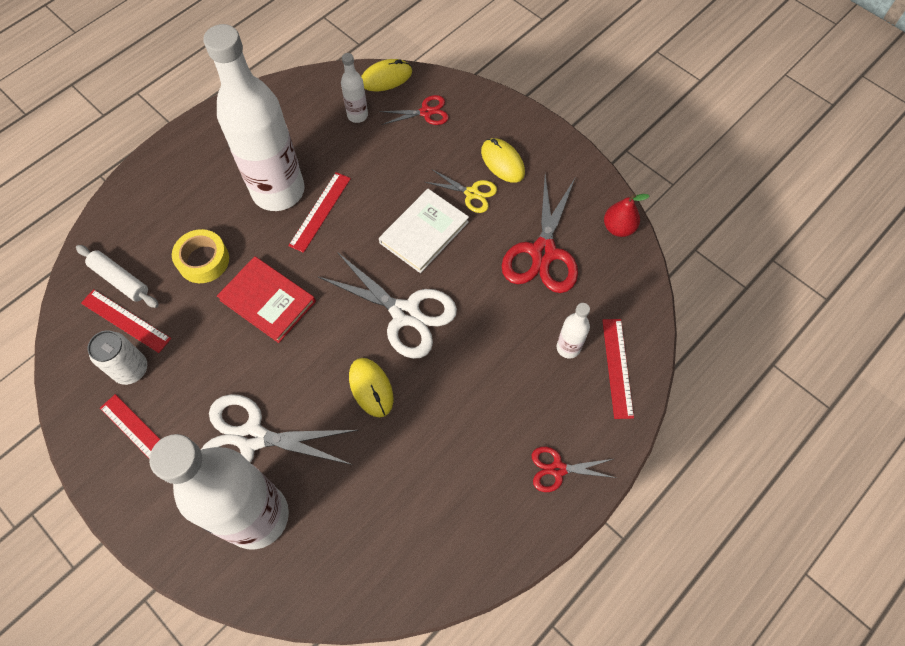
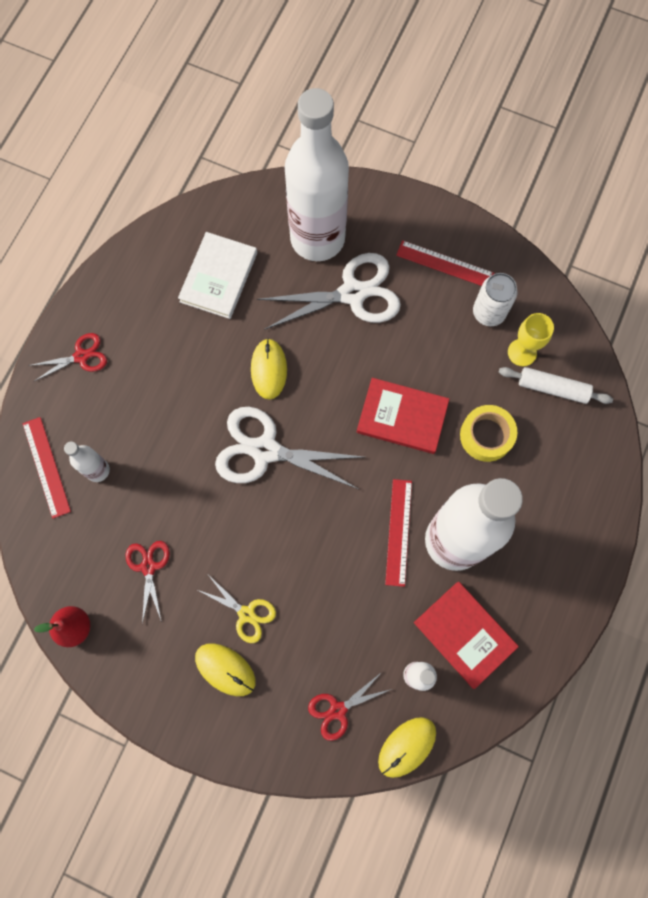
camera: 160 degrees right, 10 degrees up
red ruler [81,289,171,353] -> yellow goblet [508,313,554,366]
yellow mouse [349,358,393,417] -> yellow mouse turned 45 degrees clockwise [251,338,287,400]
white book [379,189,469,273] -> white book moved to [178,232,257,319]
yellow scissors [425,169,497,213] -> yellow scissors turned 150 degrees counterclockwise [198,576,276,643]
red scissors [502,175,578,293] -> red scissors [126,541,170,624], size x0.54
none -> red book [414,582,519,689]

